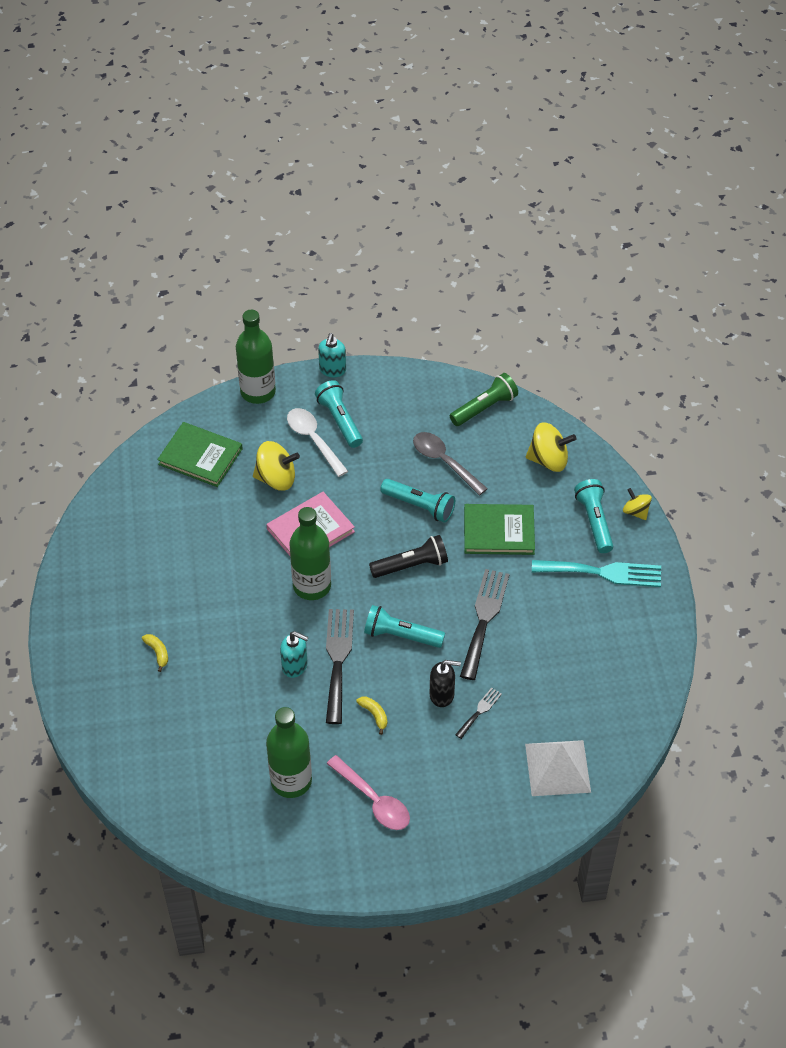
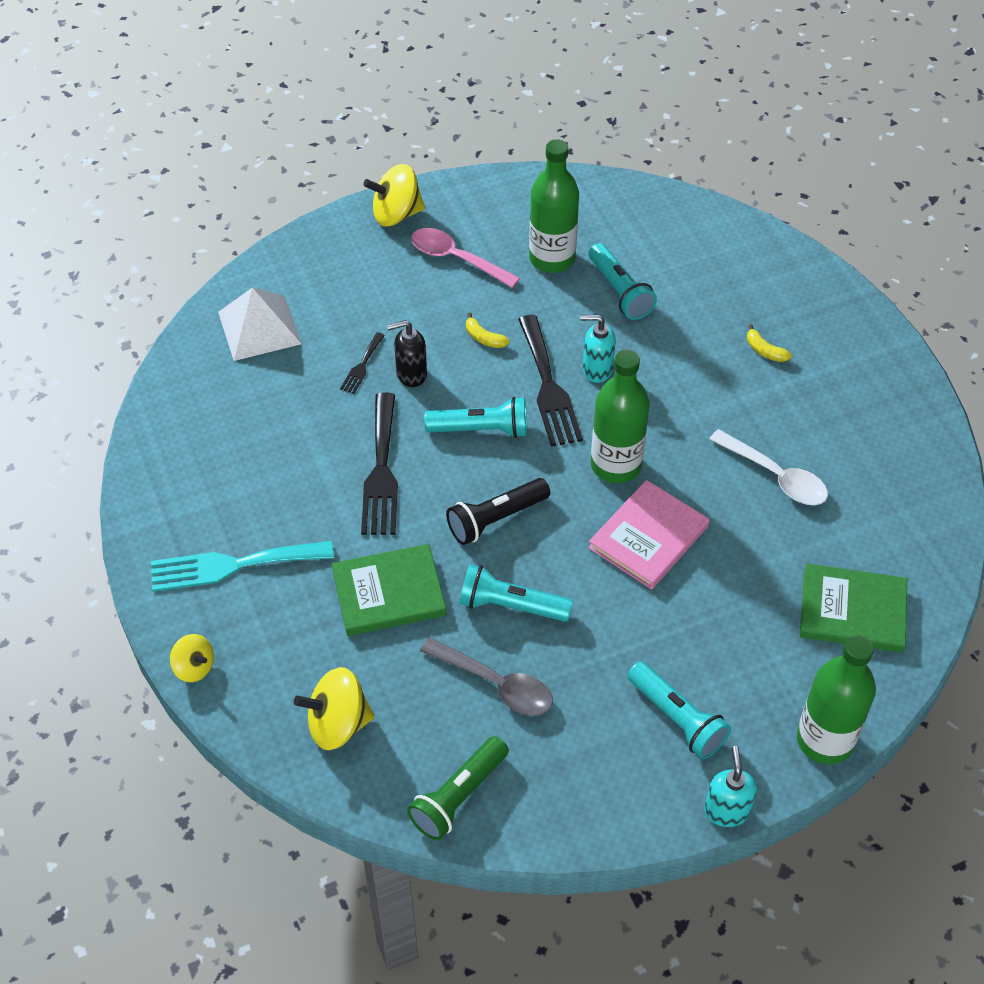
camera: 165 degrees right, 0 degrees up
yellow spinning top [253,441,300,491] -> yellow spinning top moved to [363,164,425,226]
white spoon [287,408,348,477] -> white spoon moved to [709,429,828,505]
turquoise flashlight [574,479,613,553] -> turquoise flashlight moved to [589,243,657,320]

